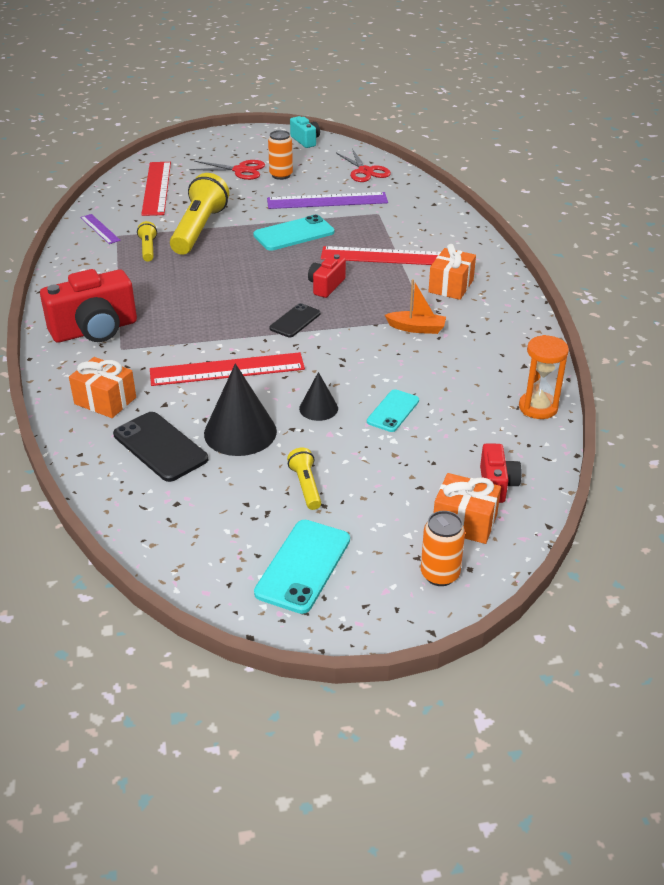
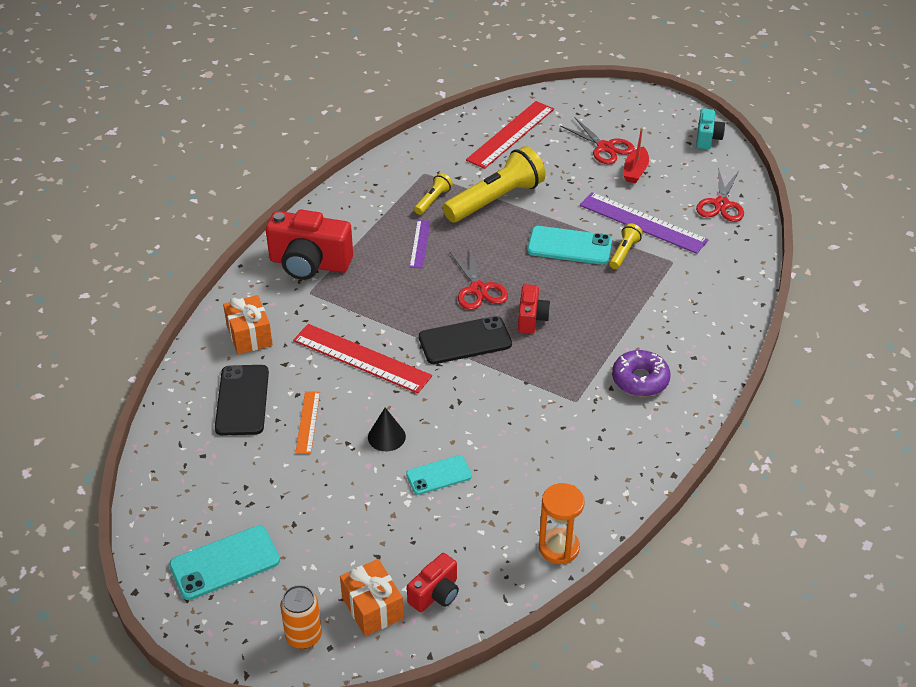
camera: 40 degrees right, 5 degrees up
purple ruler [80,214,121,244] -> purple ruler moved to [410,220,431,268]
black cone [204,364,277,456] -> orange ruler [295,391,320,454]
orange can [268,130,293,180] -> red boat [623,128,649,183]
black phone [269,303,321,337] -> black phone [419,316,512,364], size x1.57
yellow flashlight [287,447,321,510] -> yellow flashlight moved to [609,223,643,269]
red camera [308,254,346,298] -> red camera turned 120 degrees clockwise [518,284,551,334]
red ruler [321,246,441,265] -> none
orange boat [385,279,446,334] -> none
orange gift [428,244,476,300] -> purple donut [612,350,671,397]
none -> red scissors [450,249,508,310]

